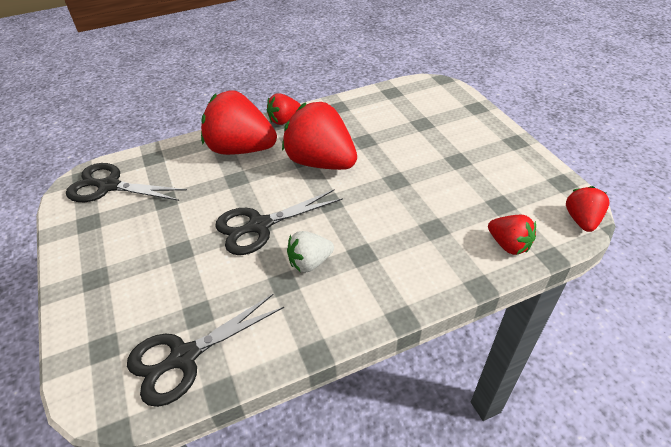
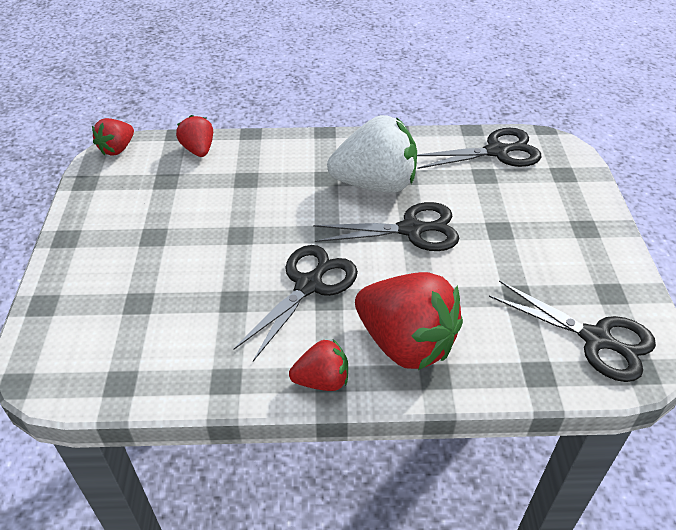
camera: 160 degrees left, 0 degrees up
red strawberry [282,102,357,170] -> black scissors [233,245,358,361]
white strawberry [287,231,334,272] -> white strawberry [327,115,417,193], size x1.94

